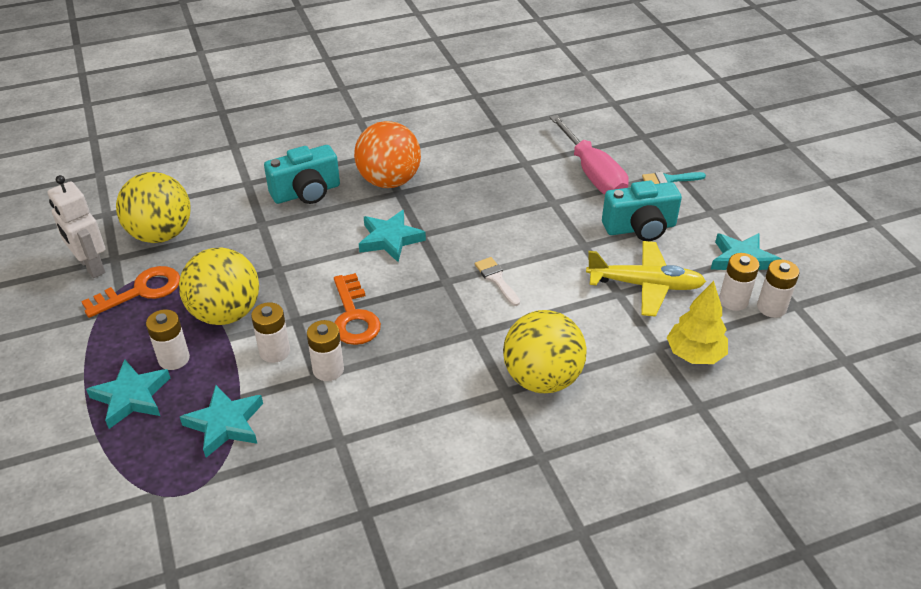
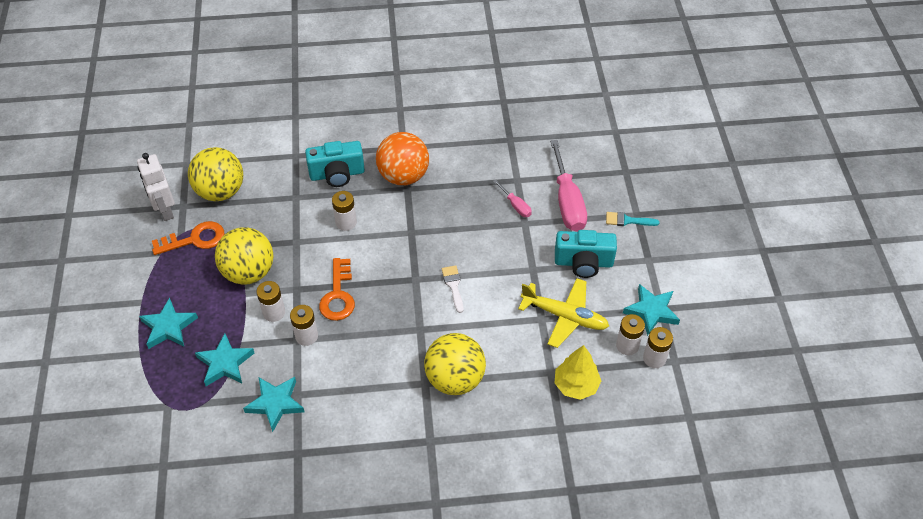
camera: 15 degrees right, 10 degrees up
white battery [146,309,190,370] -> white battery moved to [332,191,357,231]
turquoise star [359,210,426,262] -> turquoise star moved to [243,377,304,432]
none -> pink screwdriver [493,180,532,217]

